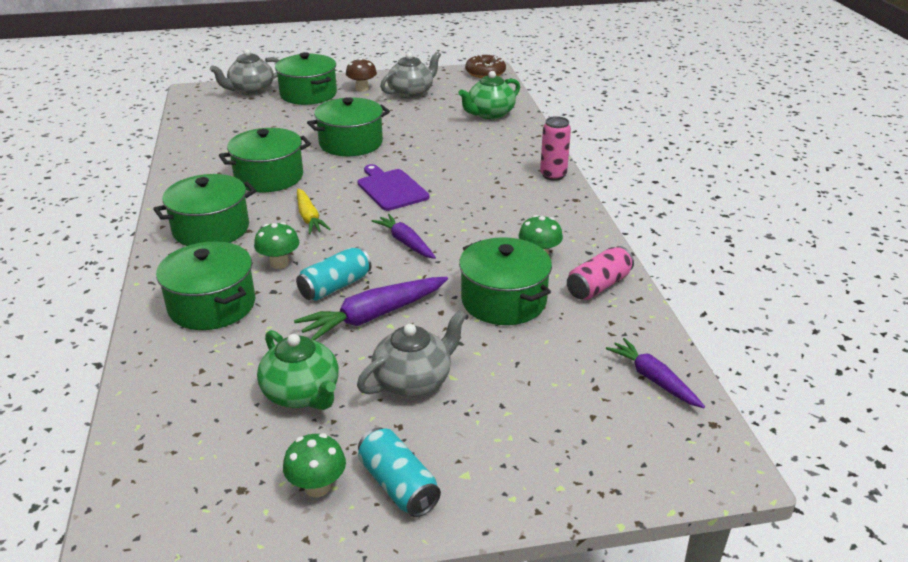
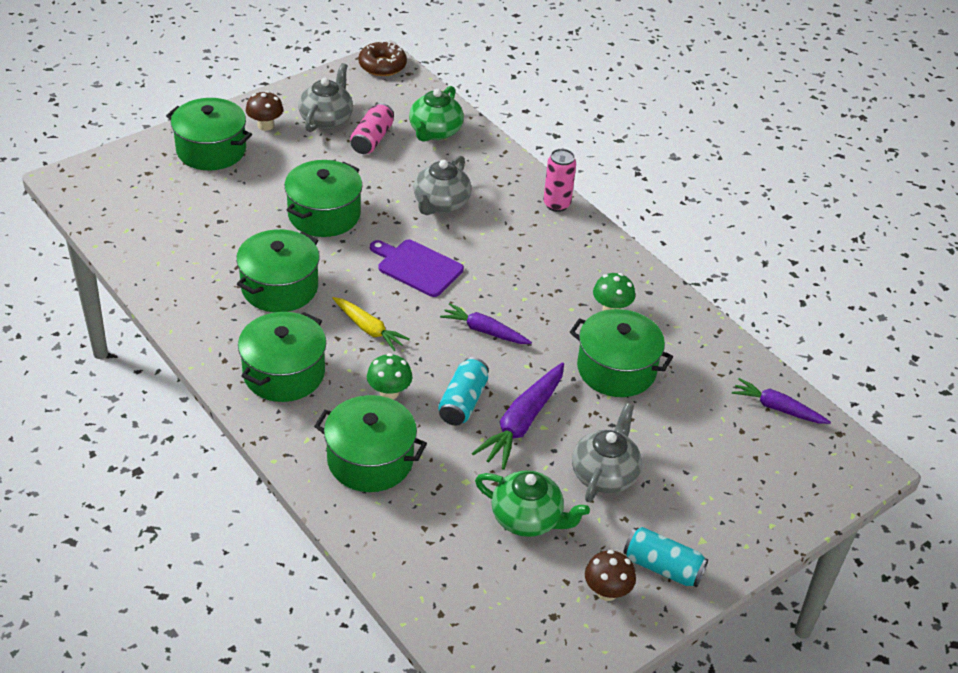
camera: 30 degrees left, 10 degrees up
grey teapot [210,49,279,95] -> grey teapot moved to [414,156,472,215]
green mushroom [283,433,346,497] -> brown mushroom [585,550,636,601]
pink can [567,246,634,300] -> pink can moved to [350,103,394,154]

